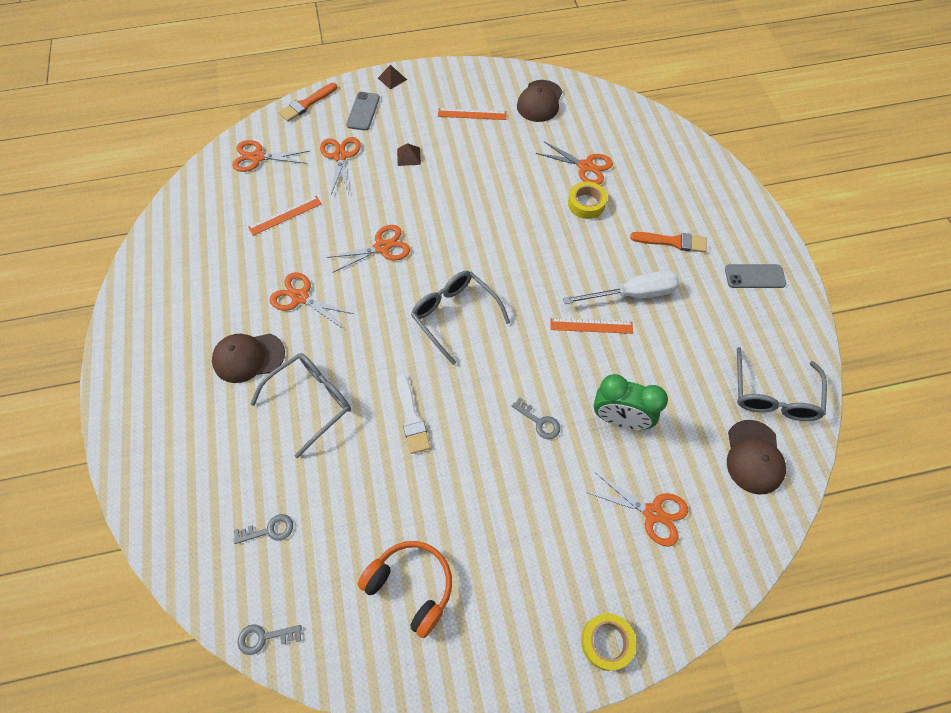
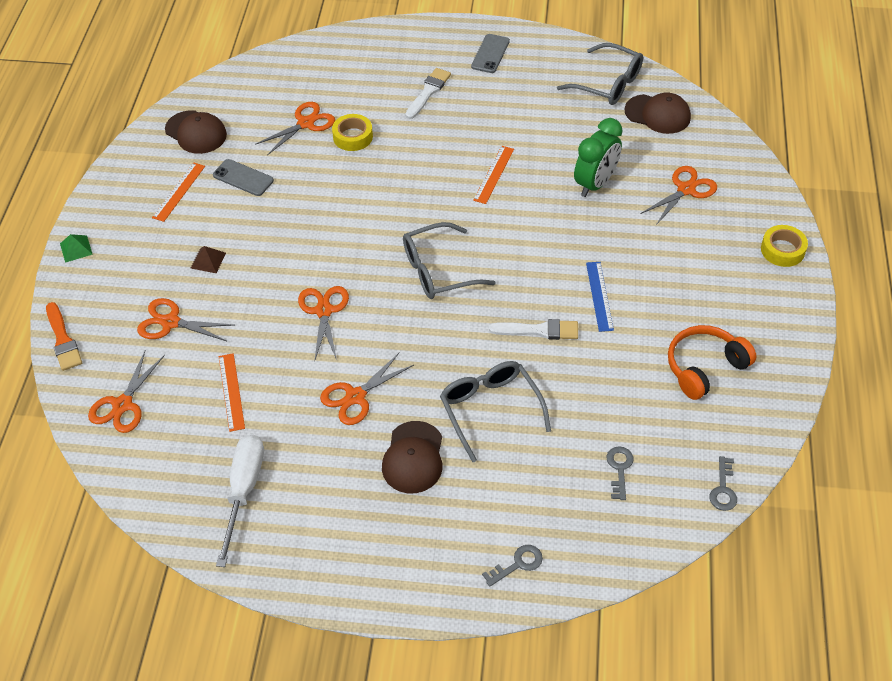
camera: 70 degrees left, 10 degrees down
grey phone [346,92,380,131] -> grey phone moved to [213,159,274,196]
brown pyramid [378,65,407,90] -> green pyramid [60,234,93,263]
grey key [512,397,560,439] -> grey key moved to [482,545,543,587]
white screwdriver [563,270,680,304] -> white screwdriver moved to [216,434,264,567]
orange brush [630,232,707,252] -> white brush [405,68,451,119]
none -> blue ruler [586,262,614,332]

